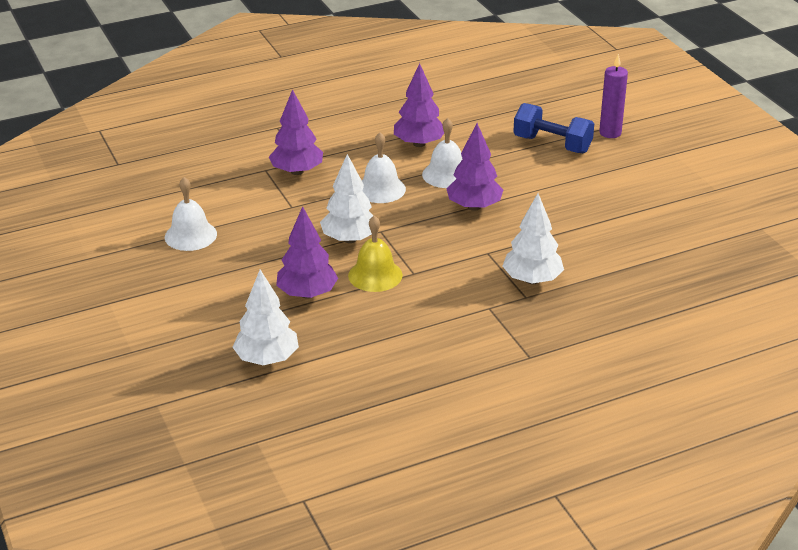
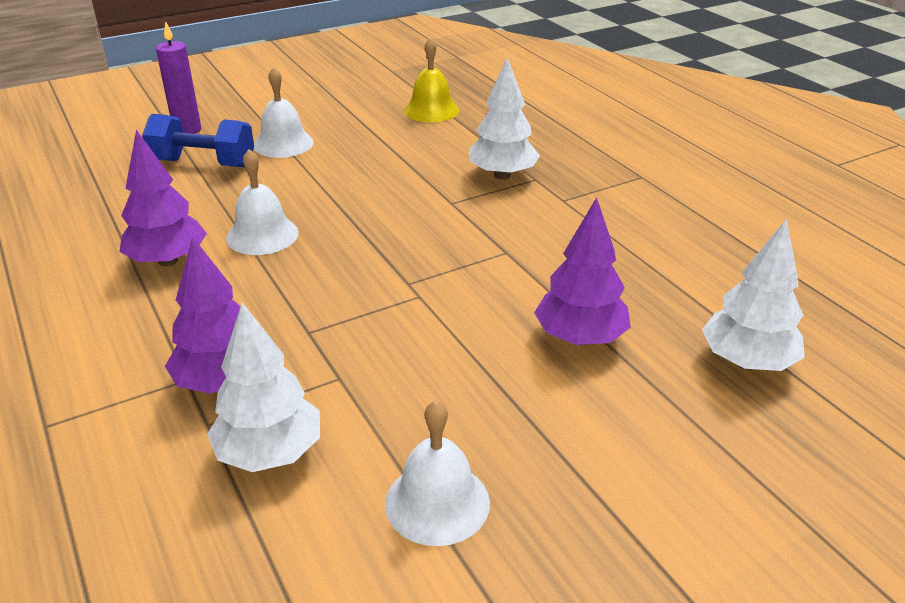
camera: 95 degrees left, 0 degrees up
white tree [320,154,374,243] -> white tree moved to [207,302,320,472]
yellow bell [348,215,403,292] -> yellow bell moved to [404,37,459,122]
white bell [362,132,406,203] -> white bell moved to [254,67,314,158]
purple tree [446,123,503,211] -> none
blue dumbbell [513,103,594,153] -> blue dumbbell turned 75 degrees clockwise [142,114,254,167]

